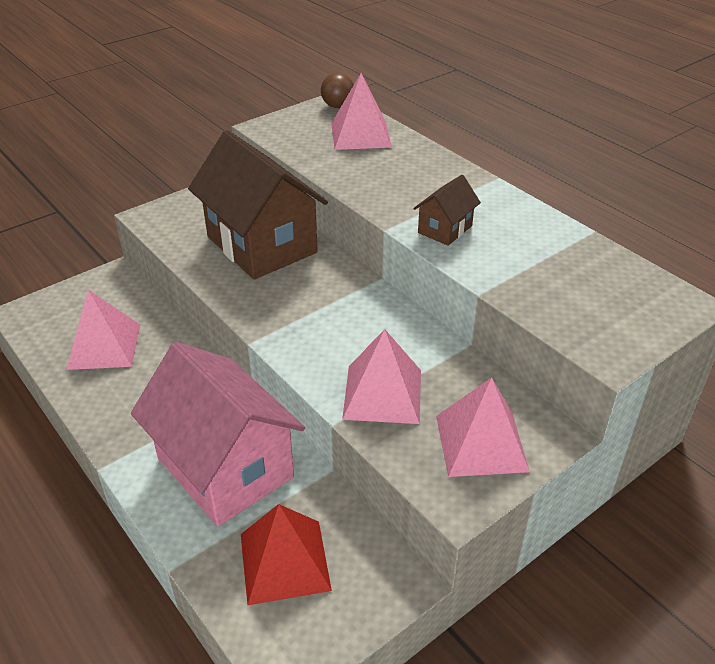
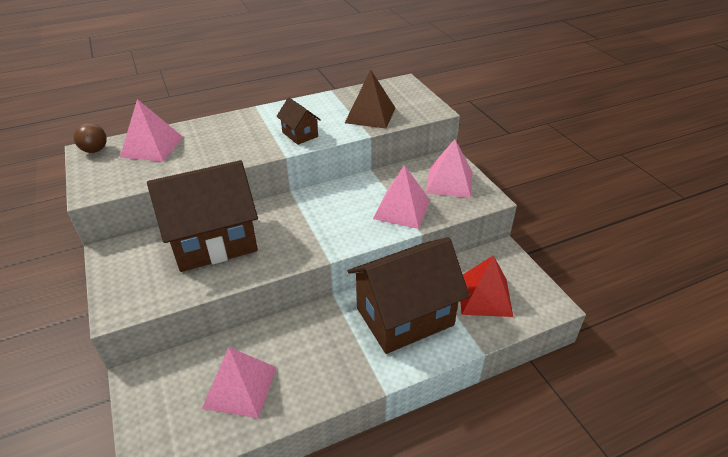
camera: 75 degrees left, 0 degrees up
pink house [131,342,305,526] -> brown house [348,237,470,354]
none -> brown pyramid [345,69,395,129]

